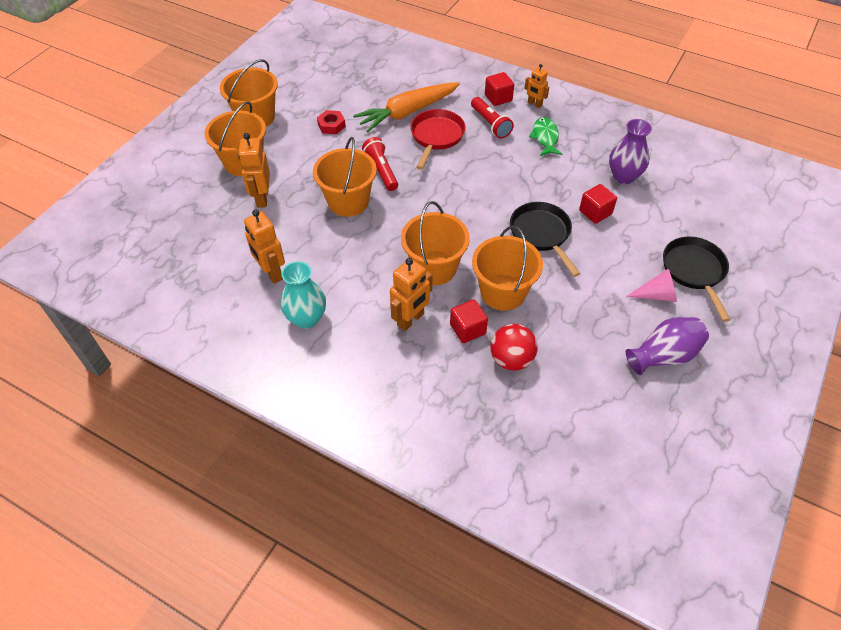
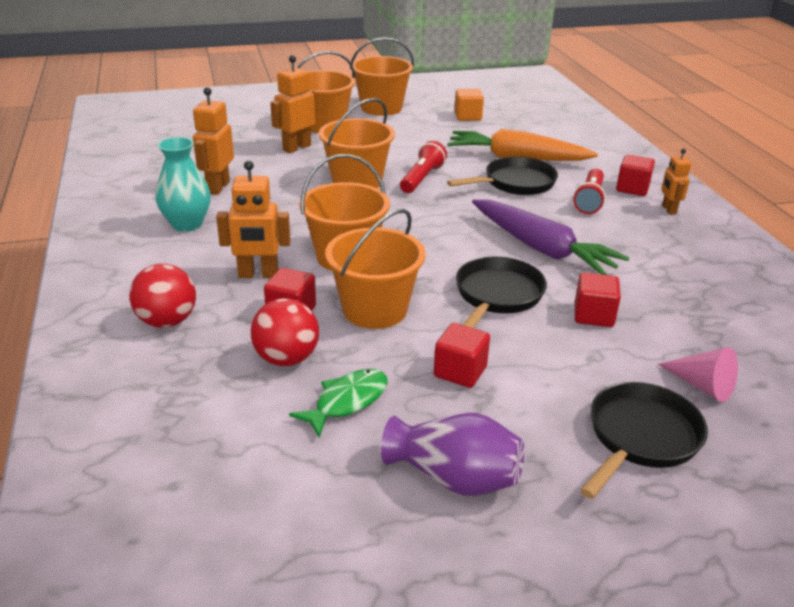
camera: 45 degrees right, 20 degrees down
red nut [317,110,346,134] -> none
red pan [410,109,466,170] -> black pan [447,157,558,195]
green fish [529,117,562,156] -> green fish moved to [289,369,388,437]
purple vase [609,119,652,184] -> none
pink cone [626,269,677,302] -> pink cone moved to [658,347,738,402]
none -> red ball [129,264,196,328]
none -> red cube [434,323,490,388]
none -> orange cube [454,89,484,121]
none -> purple carrot [472,199,630,275]

